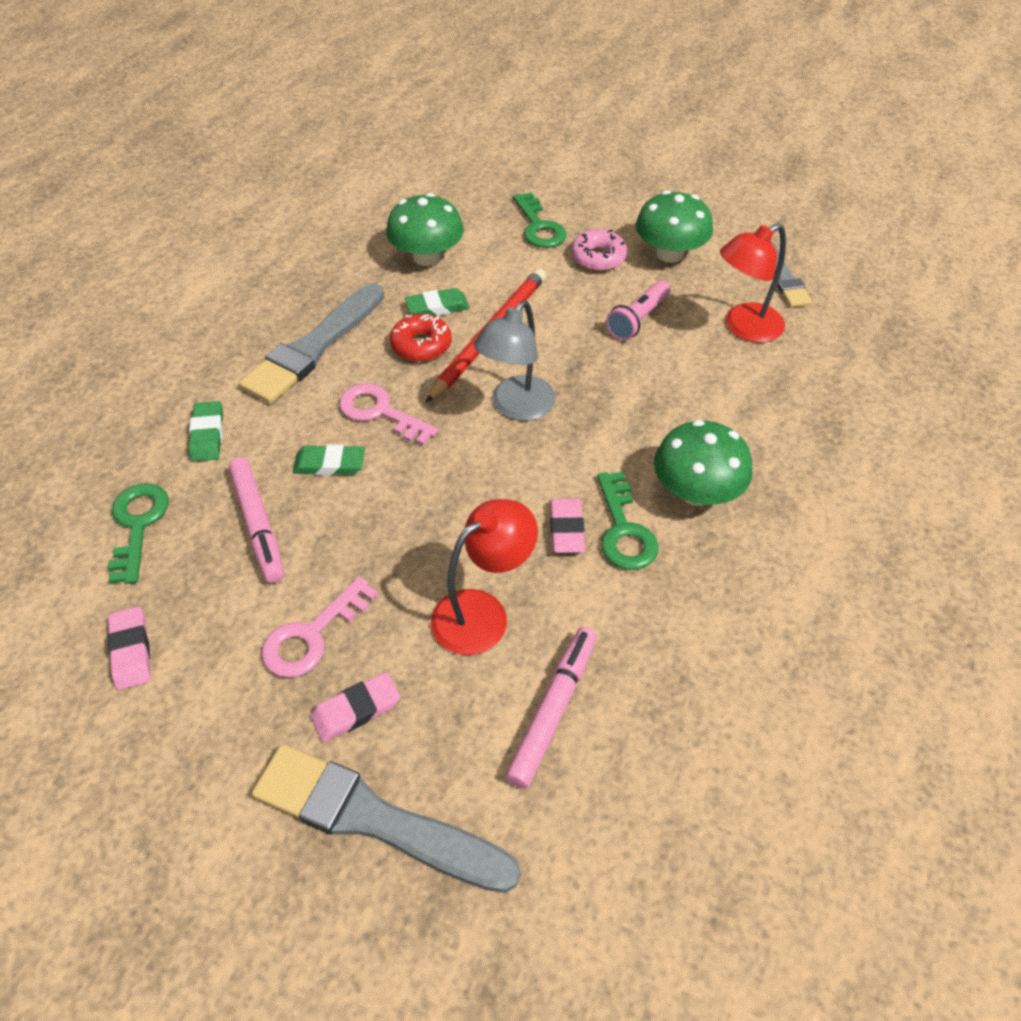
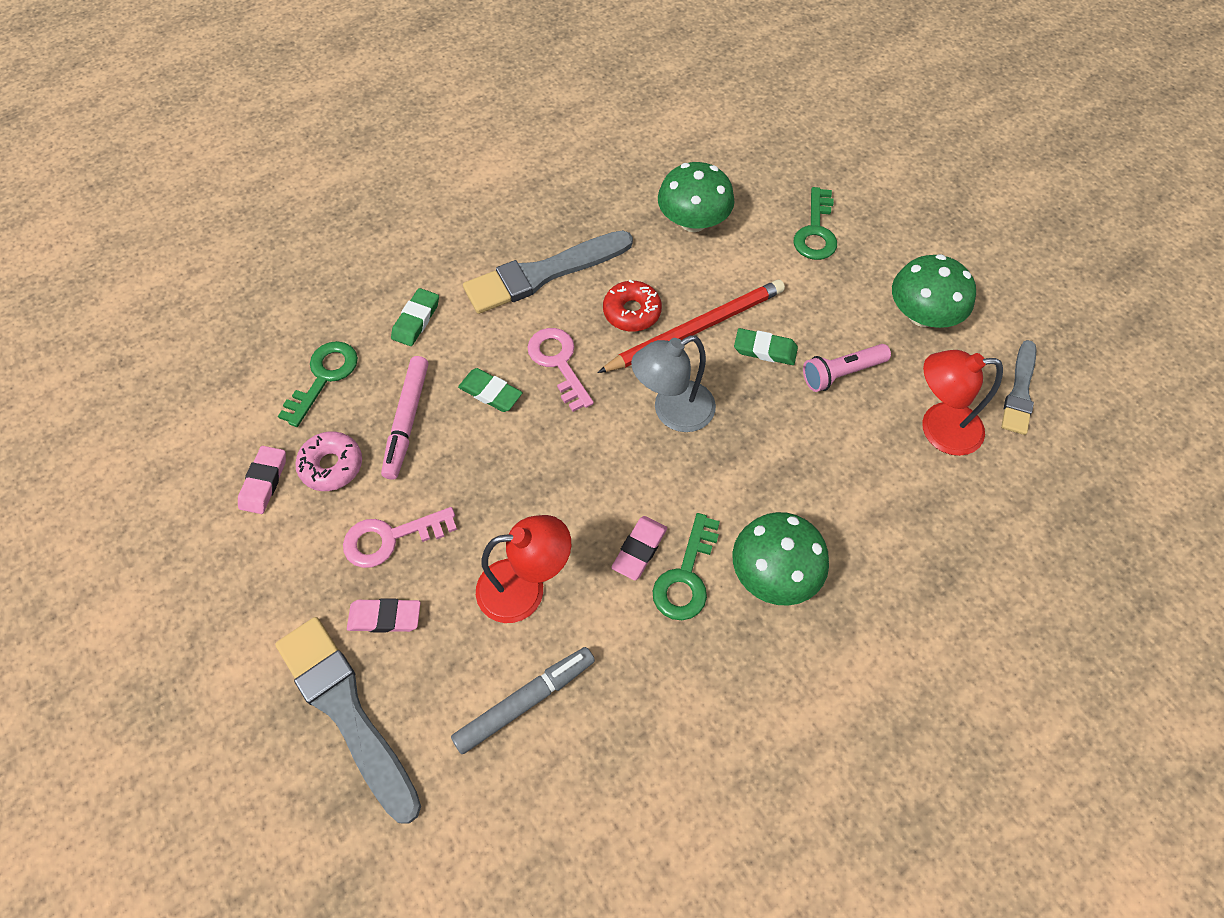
camera: 30 degrees right, 10 degrees up
green eraser [405,288,470,316] -> green eraser moved to [734,328,798,365]
pink marker [506,627,596,789] -> grey marker [451,647,595,754]
pink donut [571,229,627,271] -> pink donut moved to [295,431,362,491]

